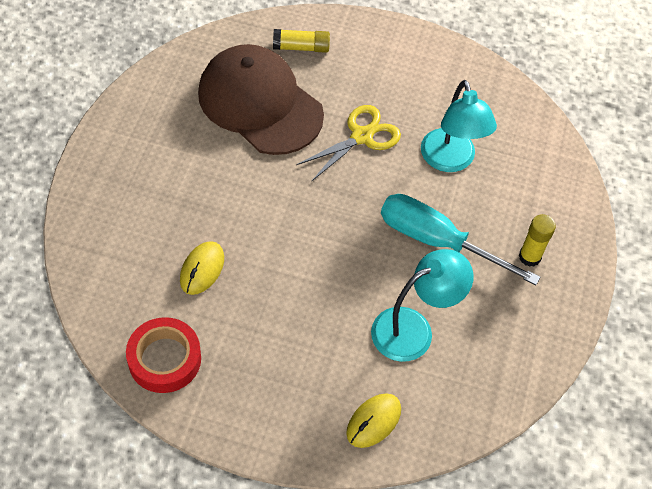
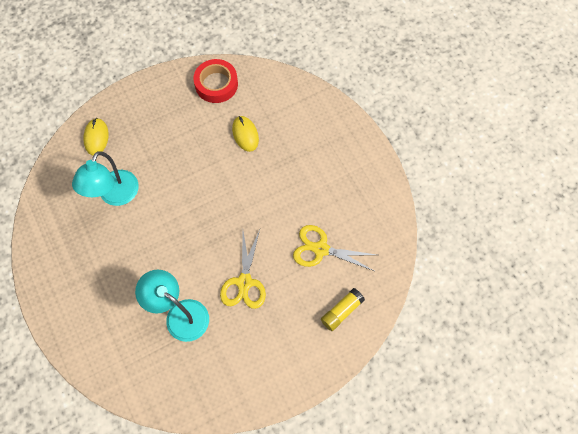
camera: 140 degrees right, 10 degrees up
brown cap [198,44,324,155] -> yellow scissors [293,225,377,271]
turquoise screwdriver [381,194,540,285] -> none
yellow glue stick [519,214,556,267] -> none

